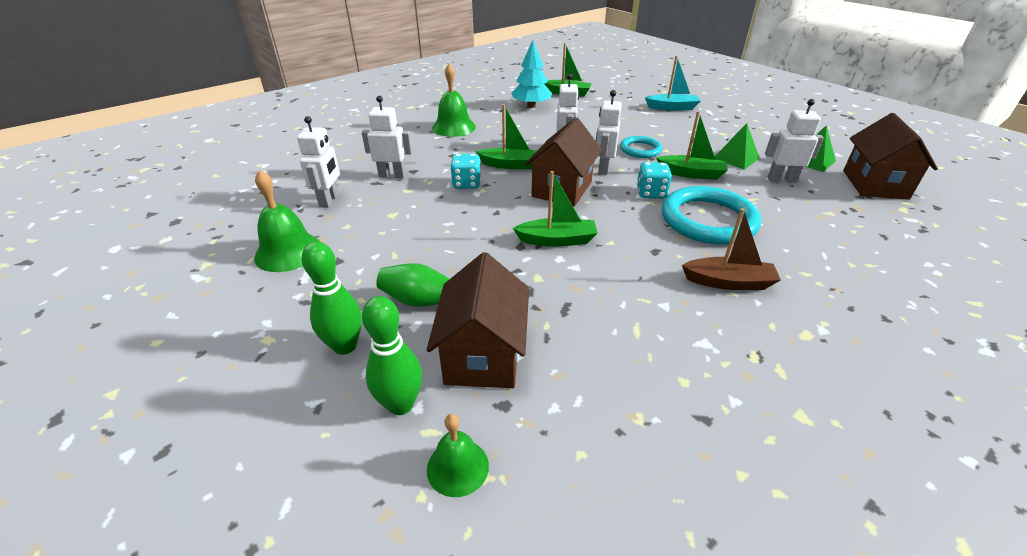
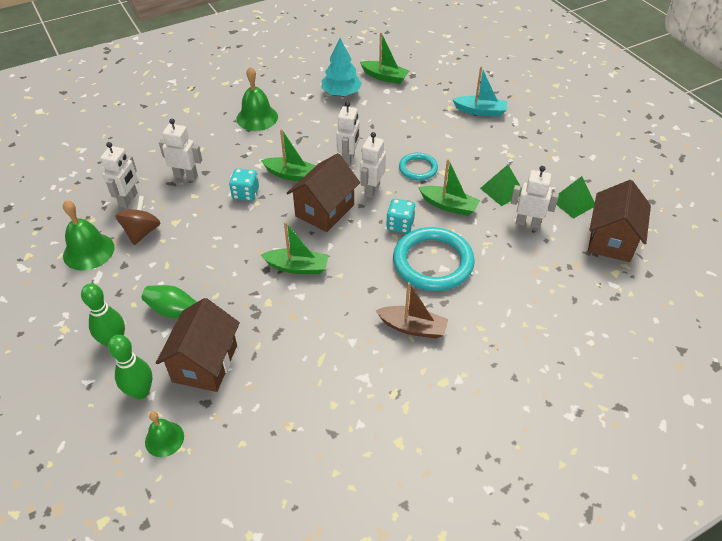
camera: 10 degrees right, 10 degrees up
none -> brown spinning top [115,196,160,245]

